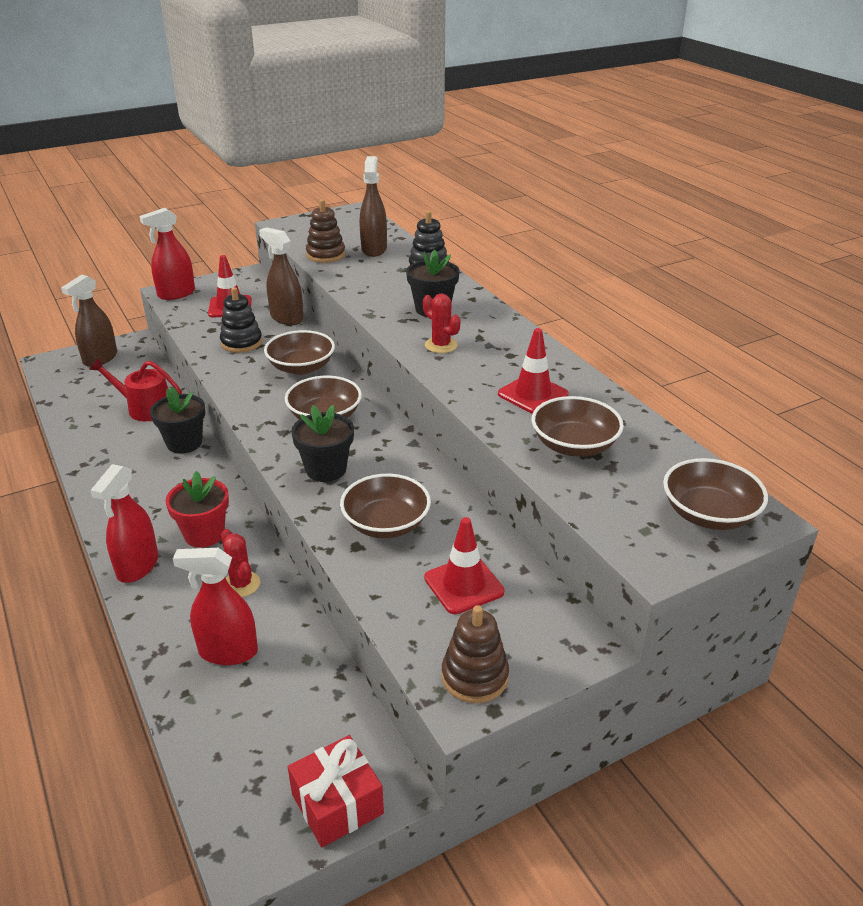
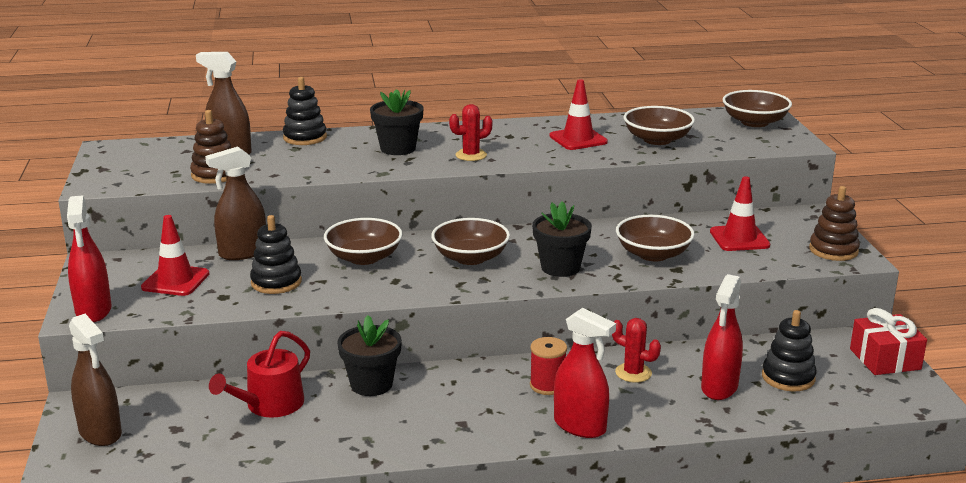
camera: 70 degrees left, 10 degrees down
red flower pot [165,471,229,548] -> red spool [530,337,567,395]
red cactus [221,529,260,597] -> red cactus turned 45 degrees clockwise [612,318,661,383]
none -> black stacking toy [762,310,817,391]

